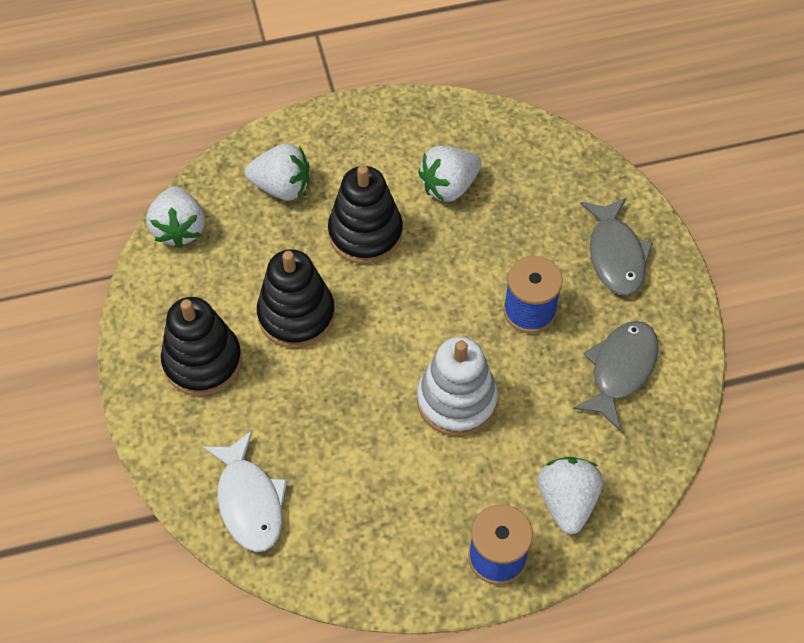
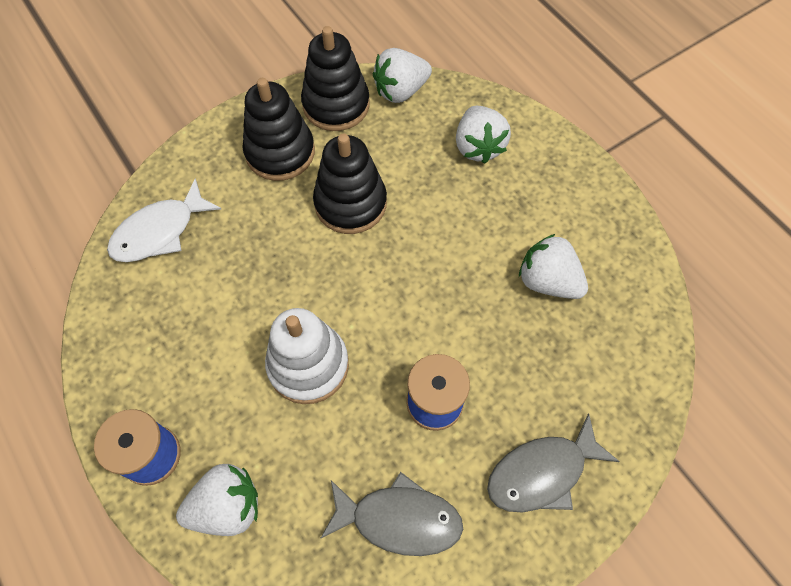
camera: 70 degrees right, 5 degrees up
black stacking toy [328,165,403,264] -> black stacking toy moved to [301,26,370,131]

